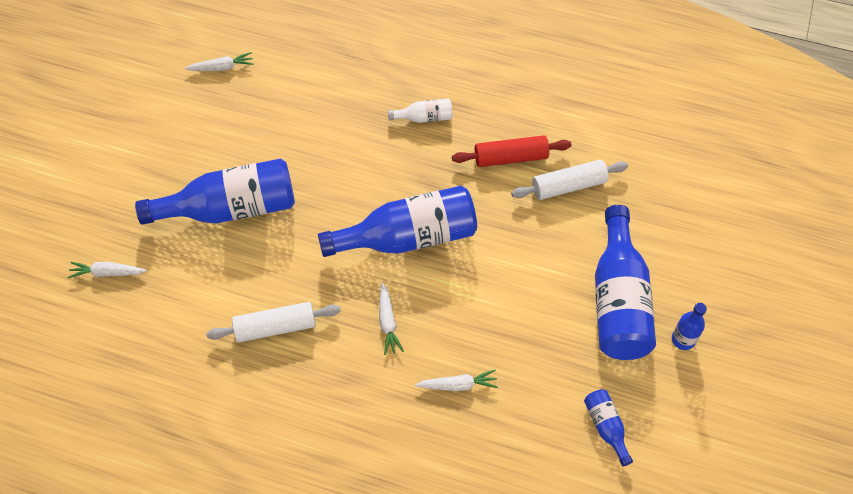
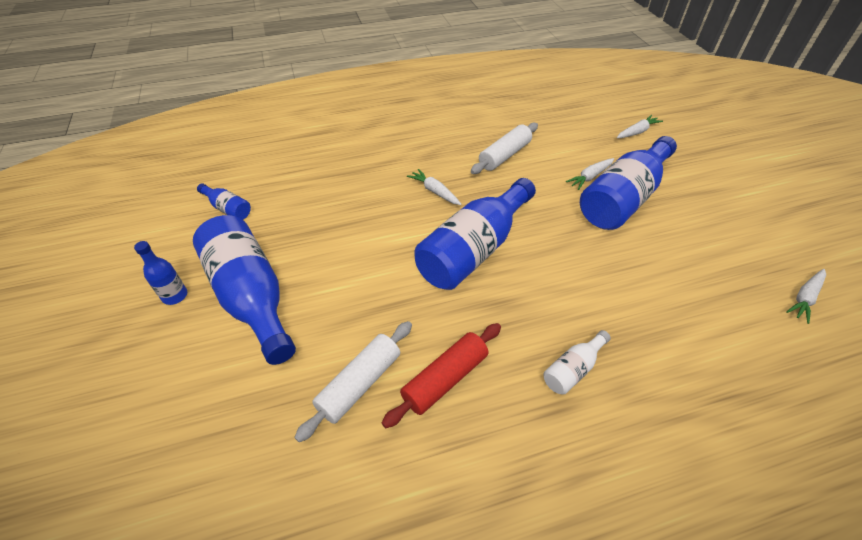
camera: 145 degrees right, 10 degrees down
white carrot [415,370,498,391] -> white carrot moved to [566,158,614,190]

